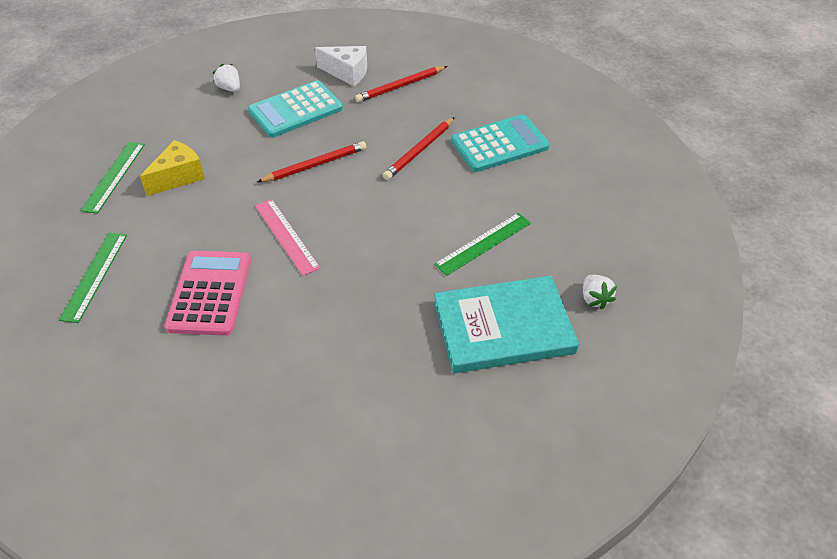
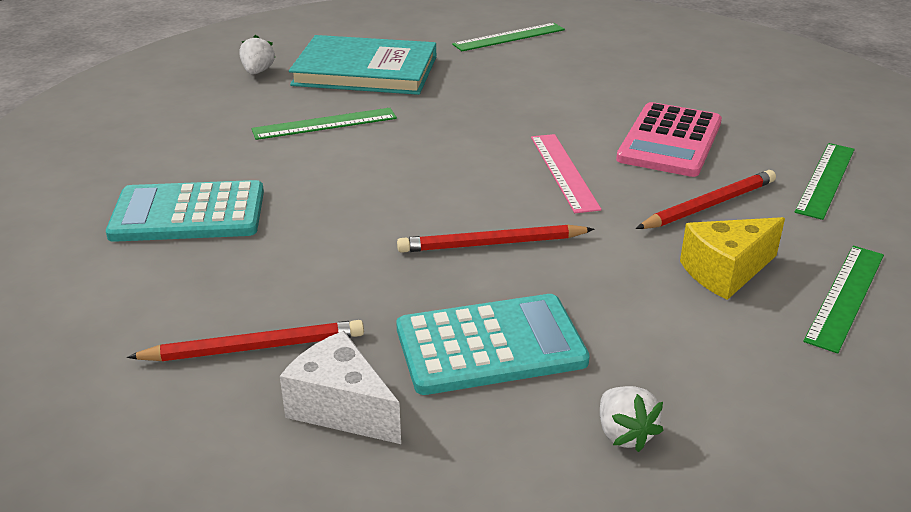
camera: 160 degrees left, 15 degrees down
red pencil [383,117,455,180] -> red pencil moved to [636,170,776,229]
none -> green ruler [452,23,565,51]

